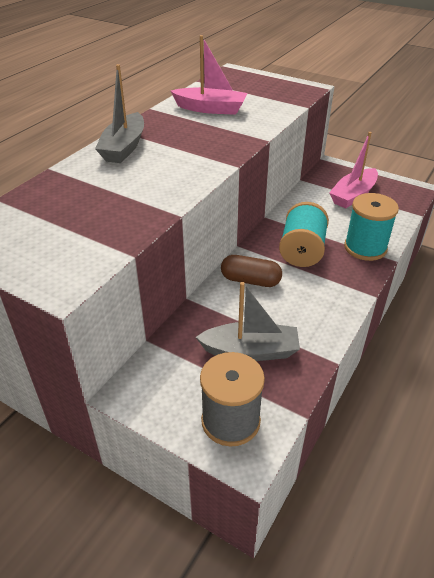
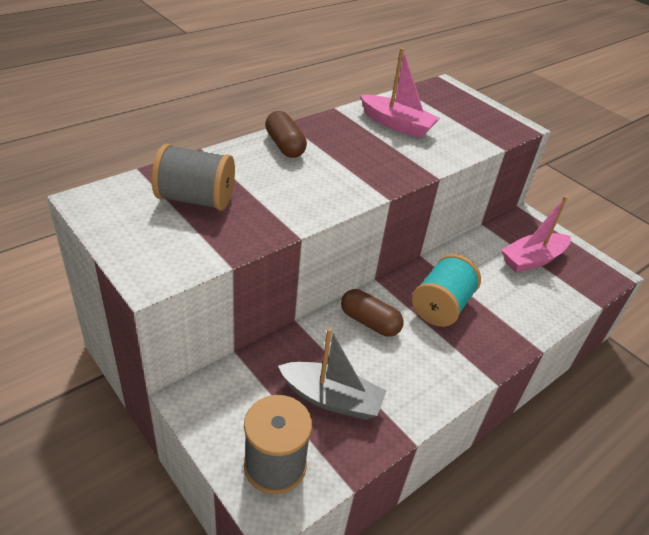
camera: 15 degrees right, 0 degrees up
grey boat [95,64,144,163] -> brown capsule [265,111,307,158]
turquoise spool [344,193,399,261] -> none
none -> grey spool [152,144,235,211]

